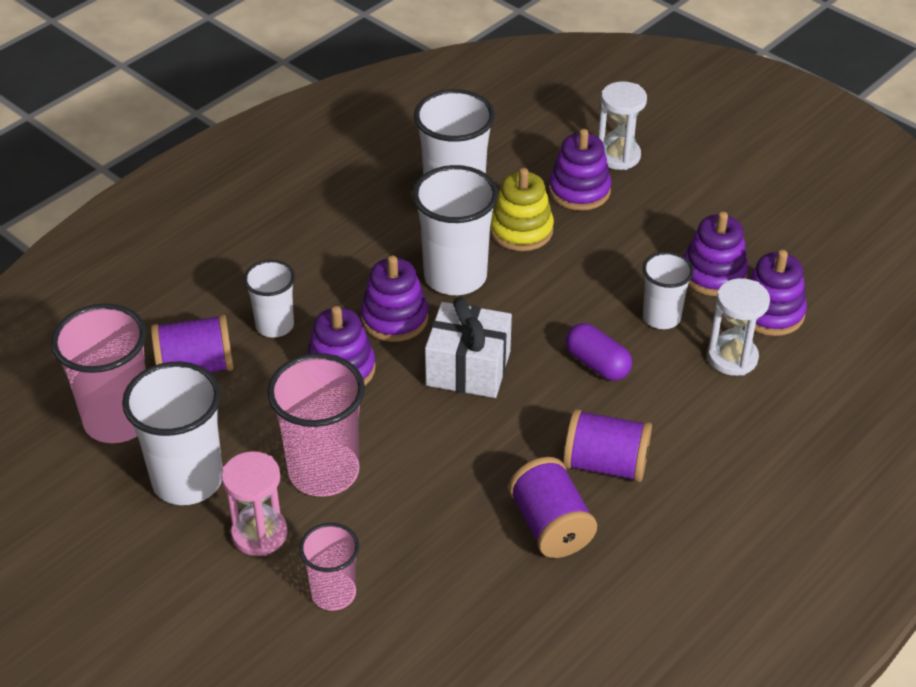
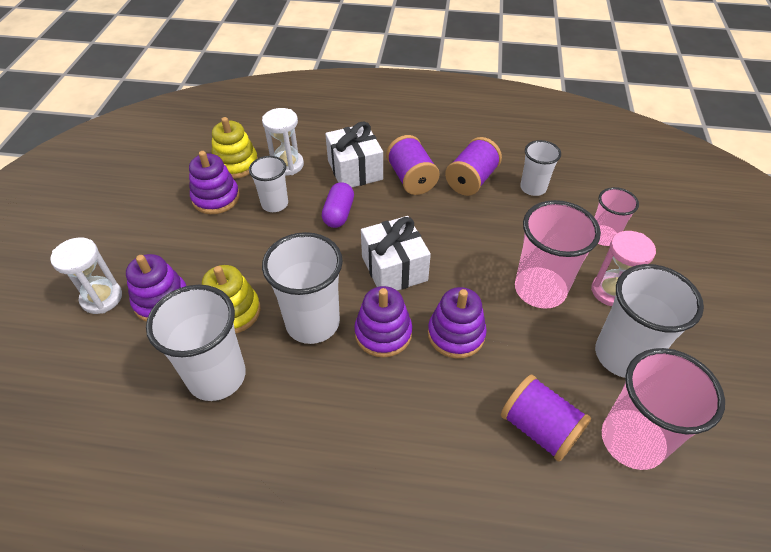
camera: 125 degrees left, 5 degrees up
white cup [244,260,295,338] -> white cup moved to [520,140,561,196]
purple stacking toy [749,250,807,336] -> yellow stacking toy [212,117,258,179]
none -> white gift [325,121,383,187]

